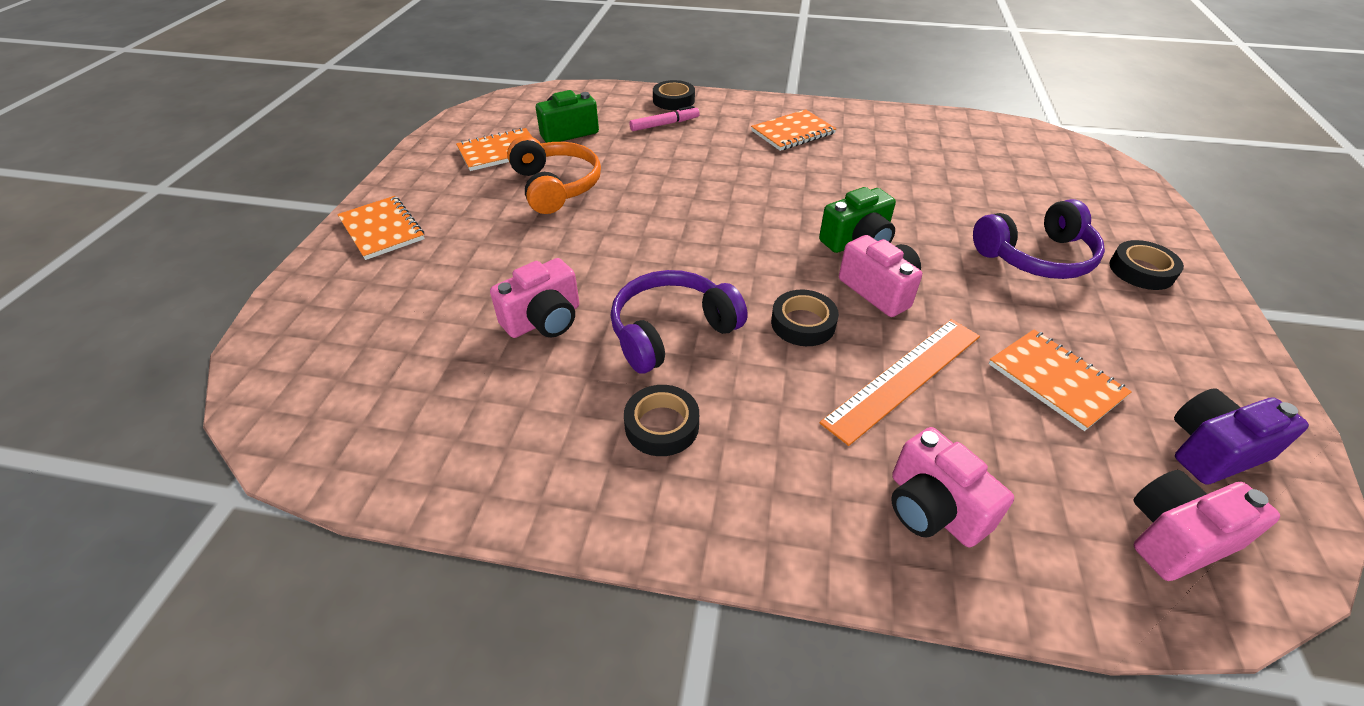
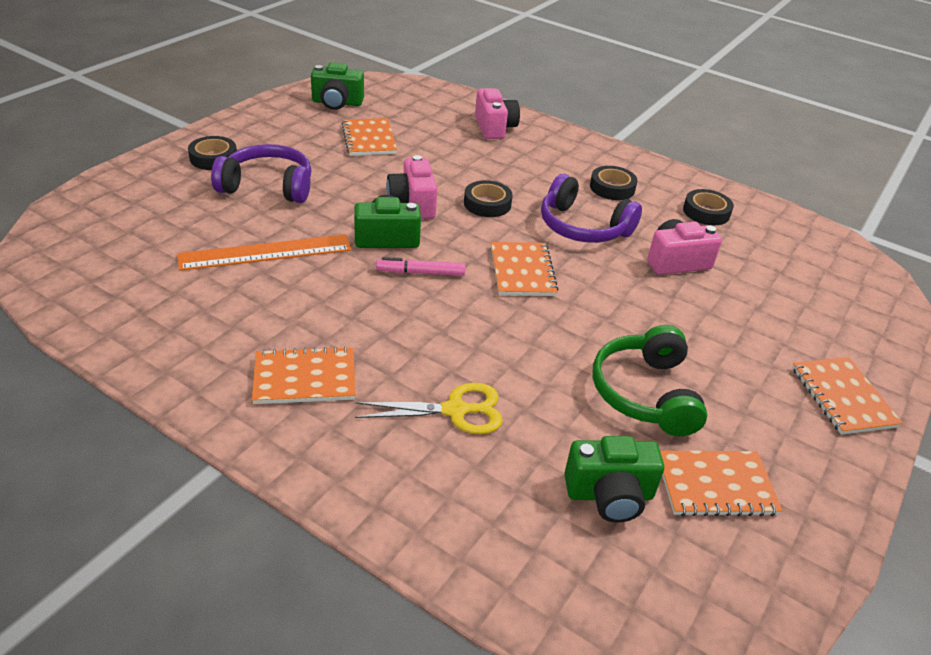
camera: 160 degrees left, 5 degrees down
orange headphones [507,136,601,214] -> green headphones [592,325,707,436]
purple headphones [611,270,748,374] -> purple headphones turned 45 degrees clockwise [541,174,642,243]
pink marker [630,106,700,131] -> pink marker moved to [376,257,465,276]
black tape [653,80,695,110] -> black tape moved to [683,189,734,225]
orange ruler [820,319,980,446] -> orange ruler moved to [178,234,351,271]
pink camera [1133,470,1280,581] -> none
purple camera [1174,388,1309,484] -> green camera [311,62,364,110]
none -> yellow scissors [355,383,503,434]
none -> orange notebook [491,242,559,296]

